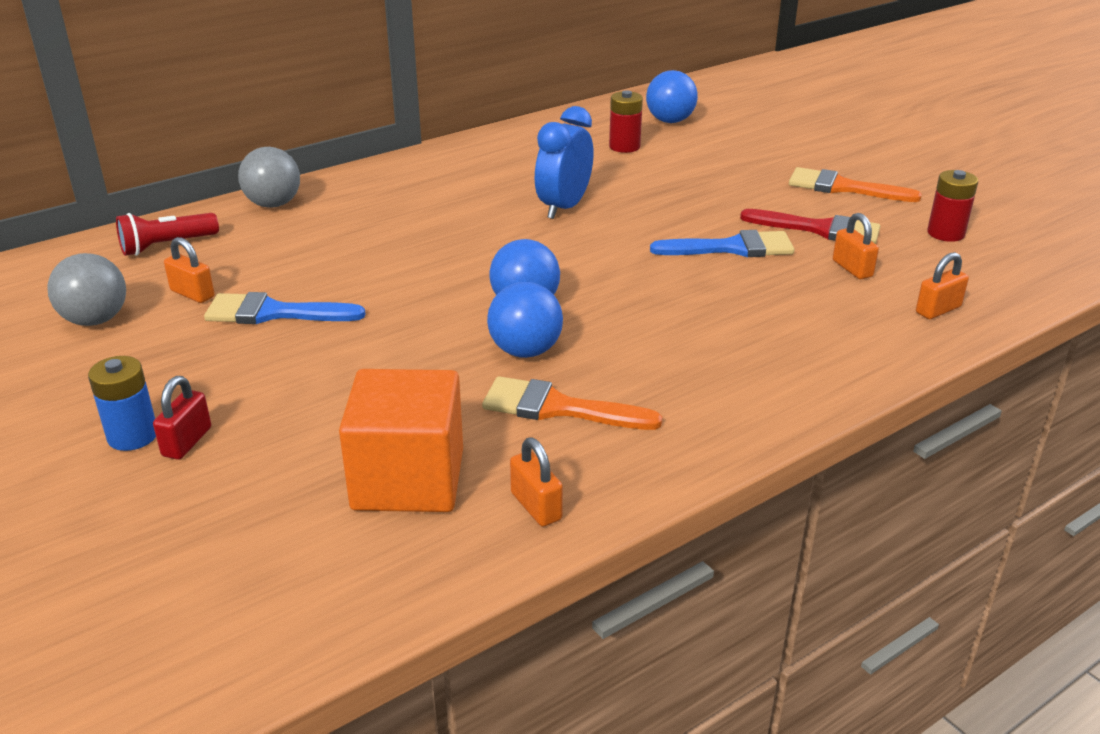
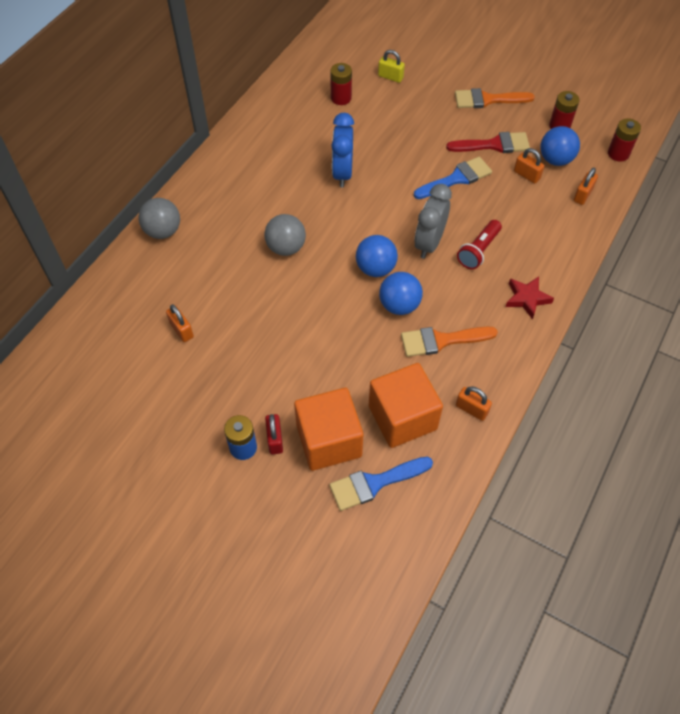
camera: 25 degrees left, 25 degrees up
grey ball [48,253,126,326] -> grey ball moved to [264,214,306,256]
red flashlight [116,213,219,256] -> red flashlight moved to [457,220,502,269]
orange padlock [164,237,215,303] -> orange padlock turned 45 degrees clockwise [166,304,194,342]
blue brush [204,292,365,324] -> blue brush moved to [329,457,433,511]
blue ball [646,70,698,123] -> blue ball moved to [540,126,580,166]
none -> orange cube [294,388,363,471]
none -> yellow padlock [378,50,405,83]
none -> grey clock [414,184,452,259]
none -> red star [506,277,554,320]
none -> red battery [608,118,641,162]

